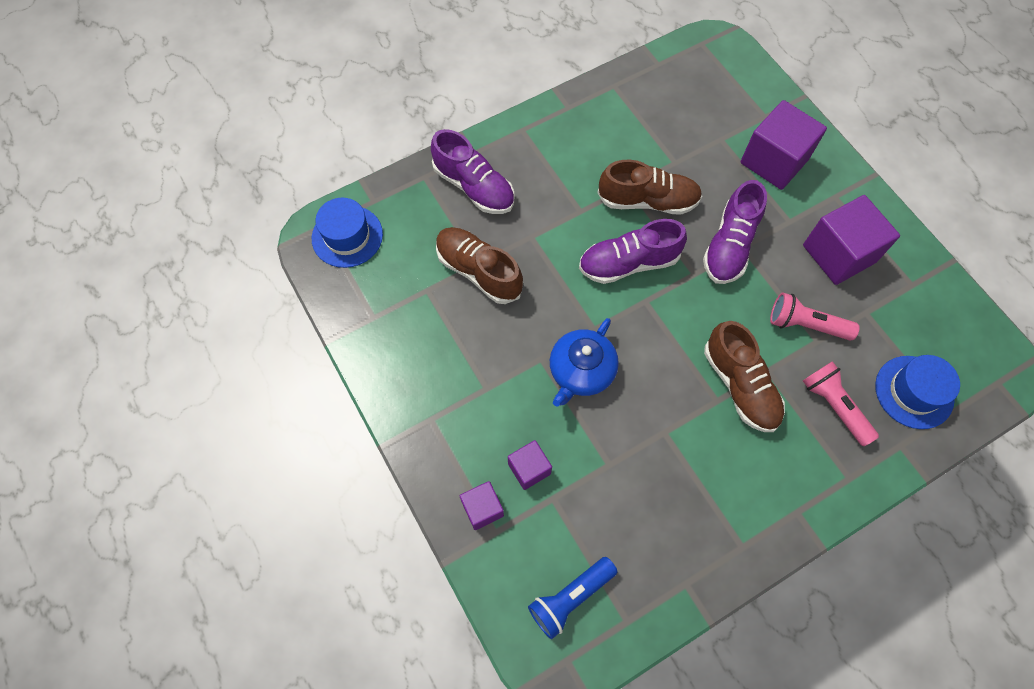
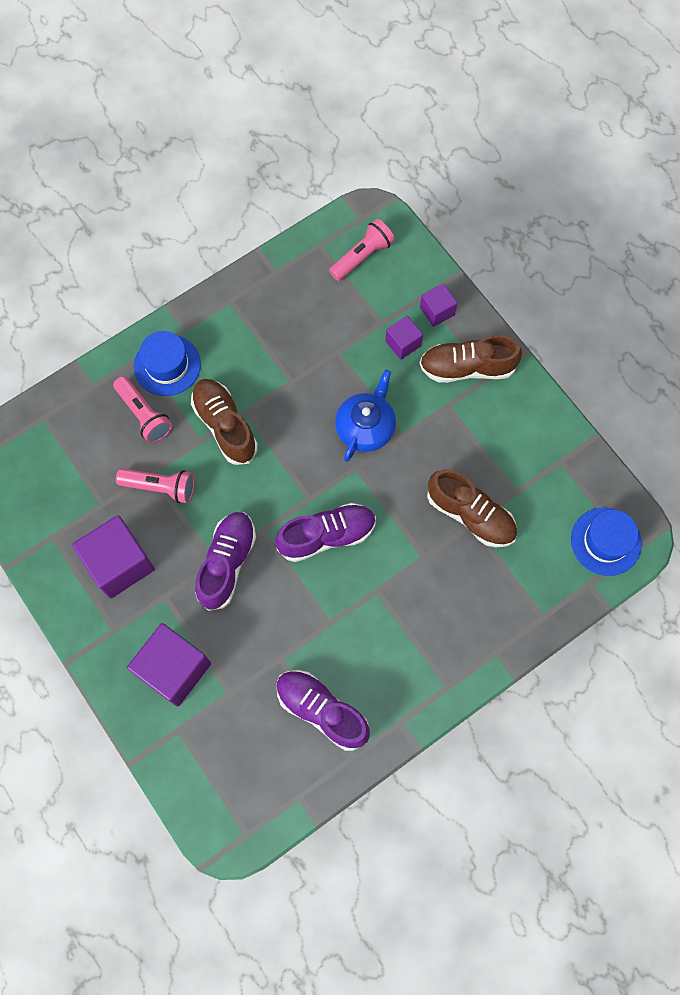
camera: 175 degrees right, 5 degrees up
purple shoe [431,129,514,214] -> purple shoe moved to [277,670,370,751]
blue flashlight [528,557,618,639] -> pink flashlight [329,219,395,281]
brown shoe [597,160,702,215] -> brown shoe moved to [419,335,522,383]
blue hat [875,355,960,429] -> blue hat moved to [134,331,201,396]

